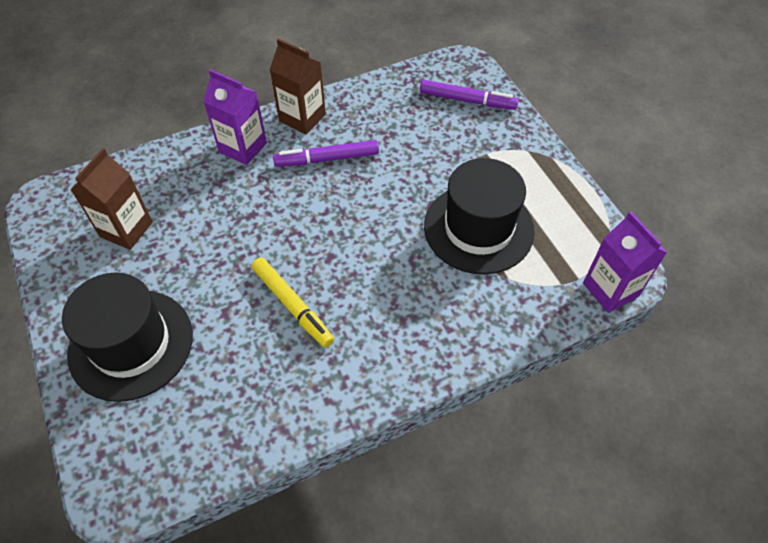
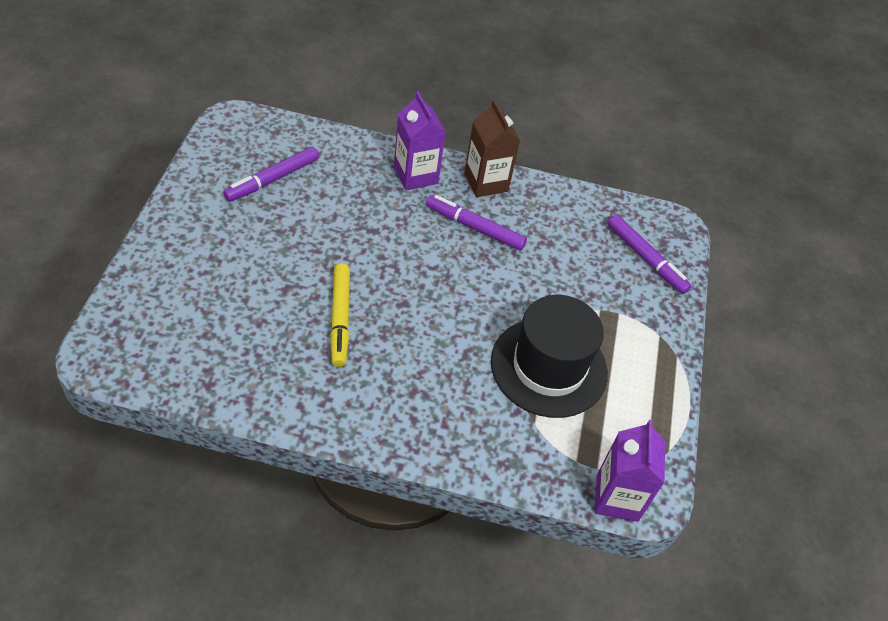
camera: 30 degrees right, 5 degrees down
black hat [62,273,193,402] -> none
brown carton [71,148,153,250] -> purple marker [223,147,319,202]

